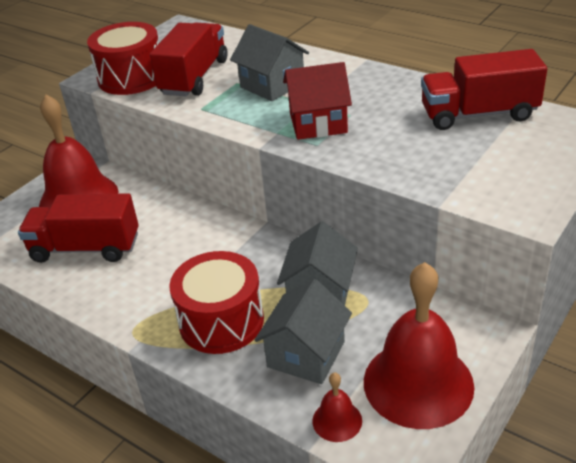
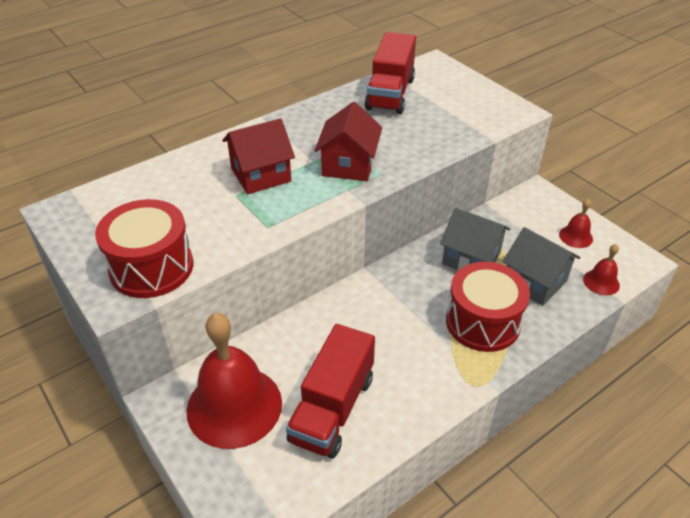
camera: 75 degrees left, 5 degrees up
red truck [150,23,228,96] -> none
grey house [230,24,309,101] -> red house [222,118,295,194]
red bell [364,262,474,429] -> red bell [559,199,593,248], size x0.44

